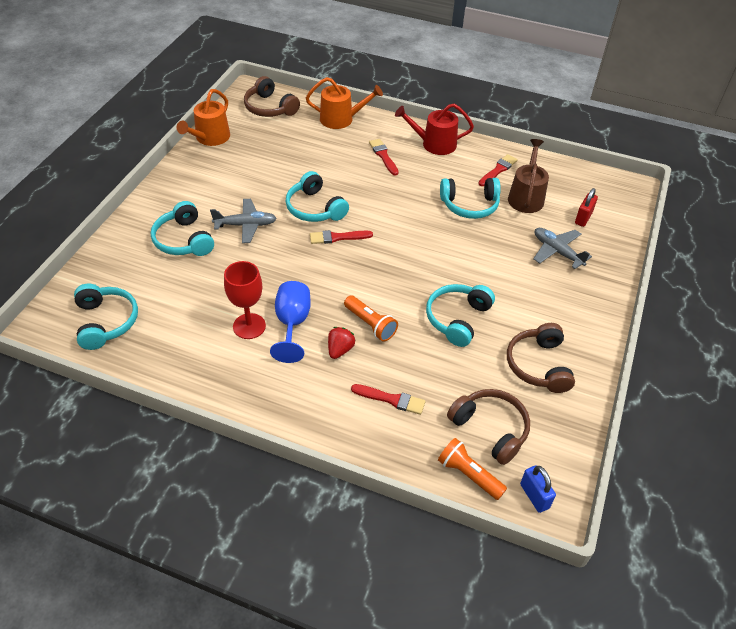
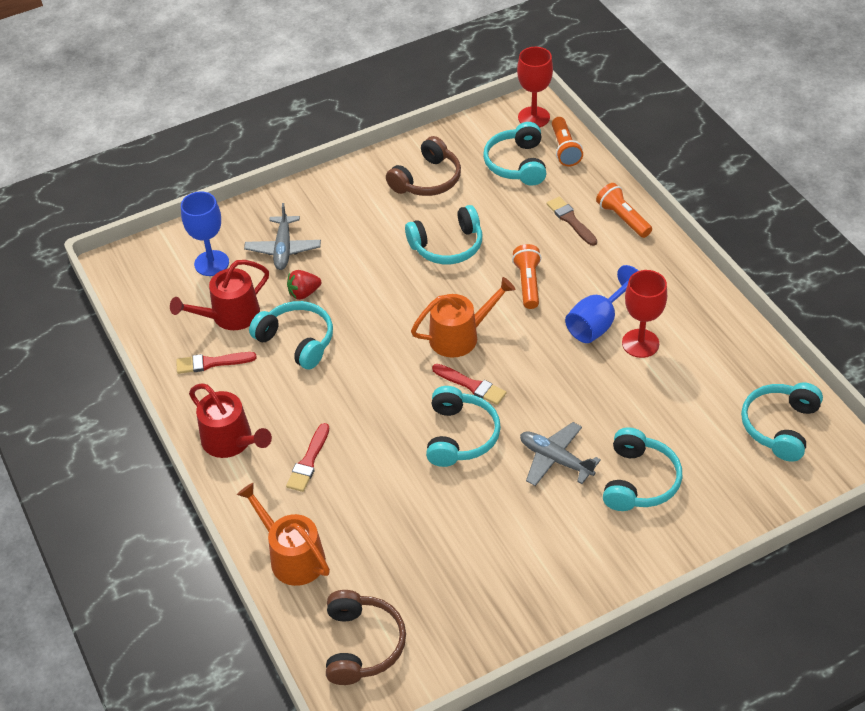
camera: 135 degrees left, 0 degrees up
orange watering can [177,89,230,146] -> orange watering can moved to [411,277,515,358]
red strawberry [328,327,356,359] -> red strawberry moved to [287,270,321,300]
red brush [351,384,425,415] -> brown brush [547,197,597,246]
brown headphones [447,389,530,465] -> turquoise headphones [483,122,546,186]
brown watering can [508,139,549,213] -> red watering can [170,260,269,330]
blue padlock [520,466,556,513] -> red goblet [517,47,553,127]
red padlock [575,188,598,227] -> blue goblet [181,191,229,276]
none -> orange flashlight [596,183,652,238]

